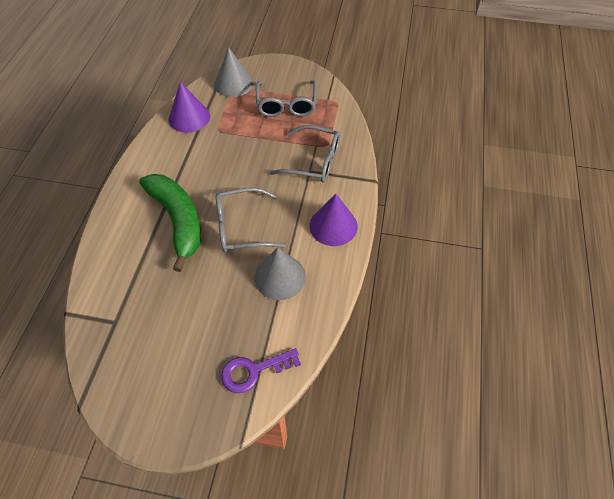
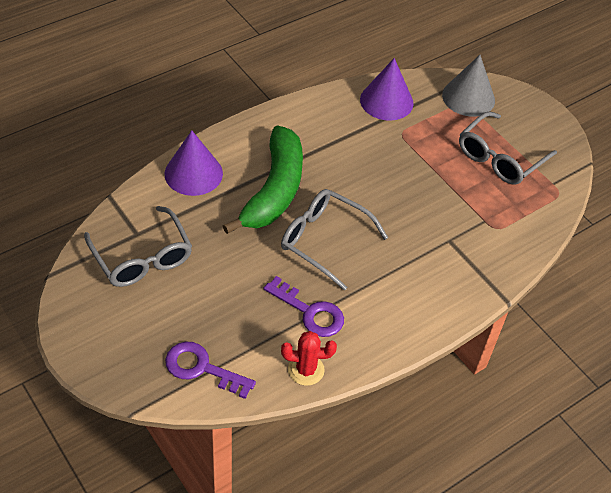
camera: 40 degrees right, 5 degrees down
grey cone [255,247,306,300] -> purple key [264,276,344,337]
grey glasses [270,125,340,182] -> grey glasses moved to [84,206,192,287]
purple cone [310,194,358,246] -> purple cone moved to [165,130,223,196]
none -> red cactus [281,331,337,386]

